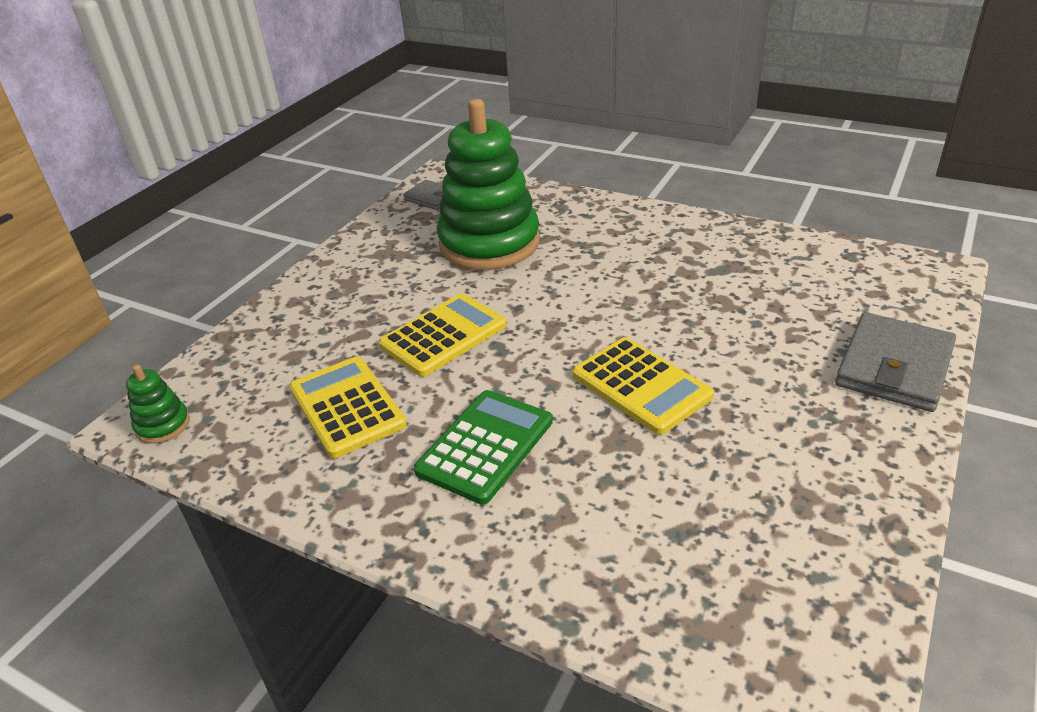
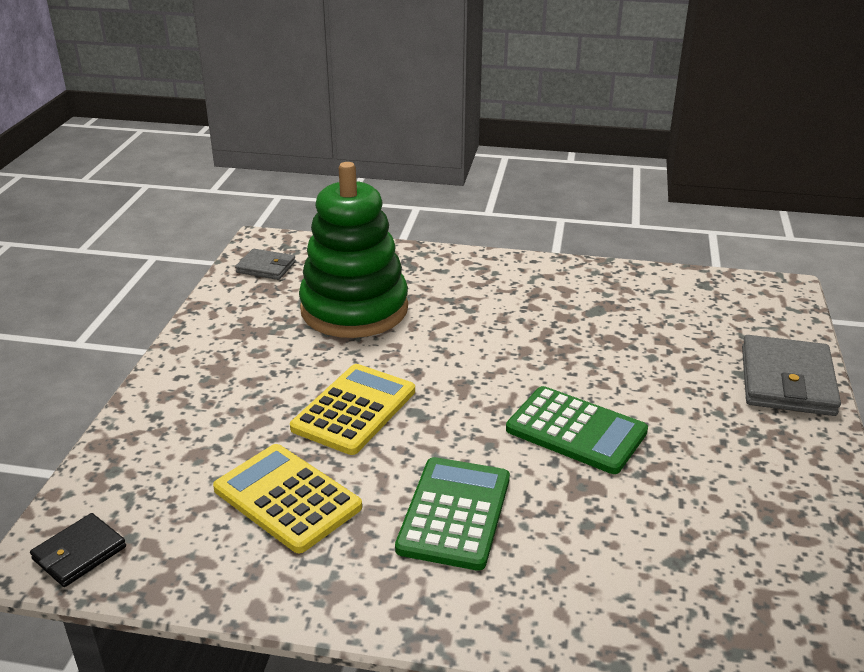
camera: 20 degrees left, 5 degrees down
green stacking toy [126,364,190,444] -> black wallet [30,513,126,587]
yellow calculator [573,337,714,435] -> green calculator [506,386,648,474]

